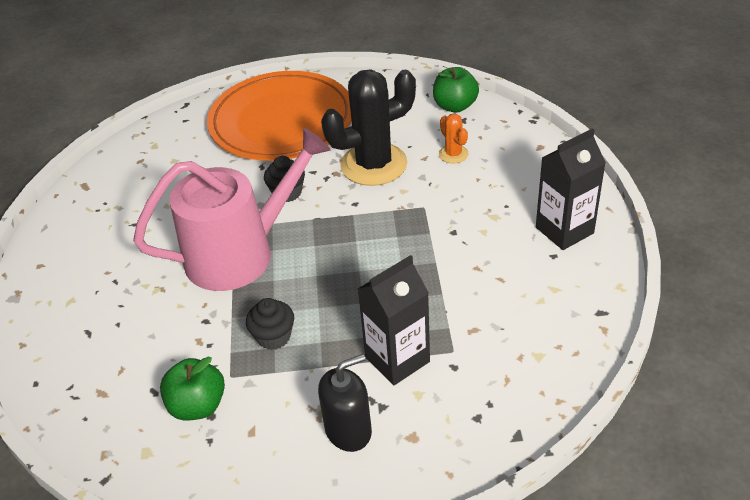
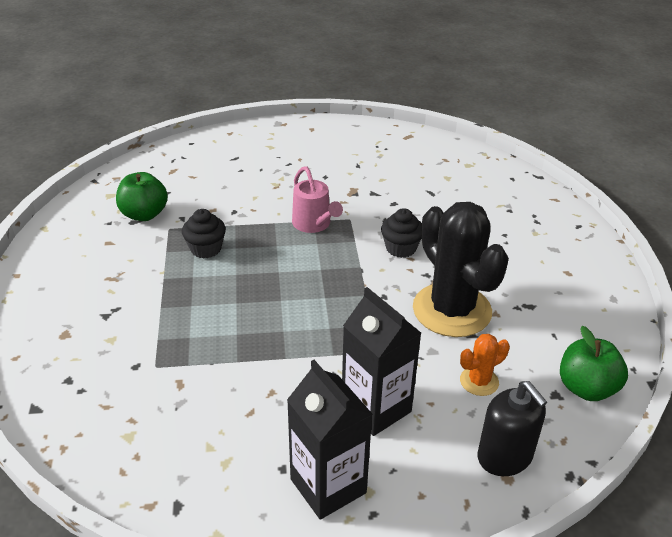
camera: 85 degrees right, 5 degrees down
pink watering can [133,128,330,291] -> pink watering can [292,166,343,233], size x0.47
orange plate [207,71,352,161] -> none
black soap dispenser [318,354,372,452] -> black soap dispenser moved to [478,381,547,476]
black carton [358,255,430,385] -> black carton moved to [342,287,421,436]

